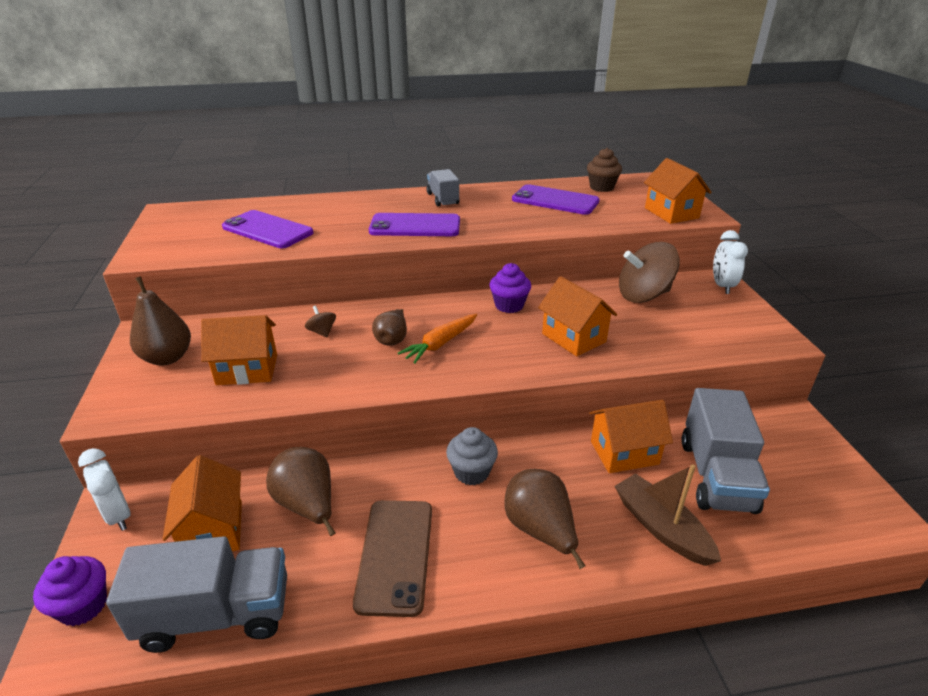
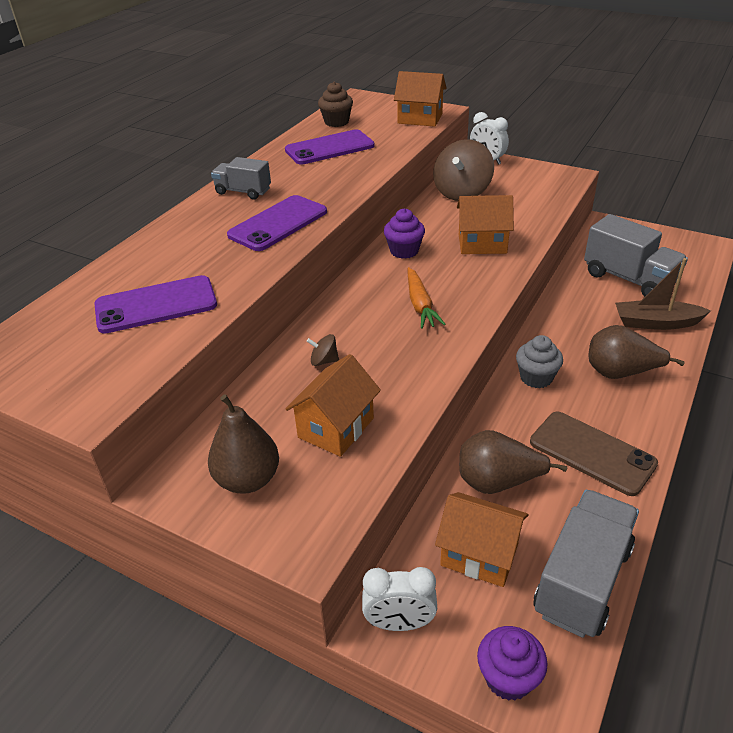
camera: 50 degrees left, 5 degrees up
brown pear [372,309,407,346] -> none
orange house [589,400,673,473] -> none

